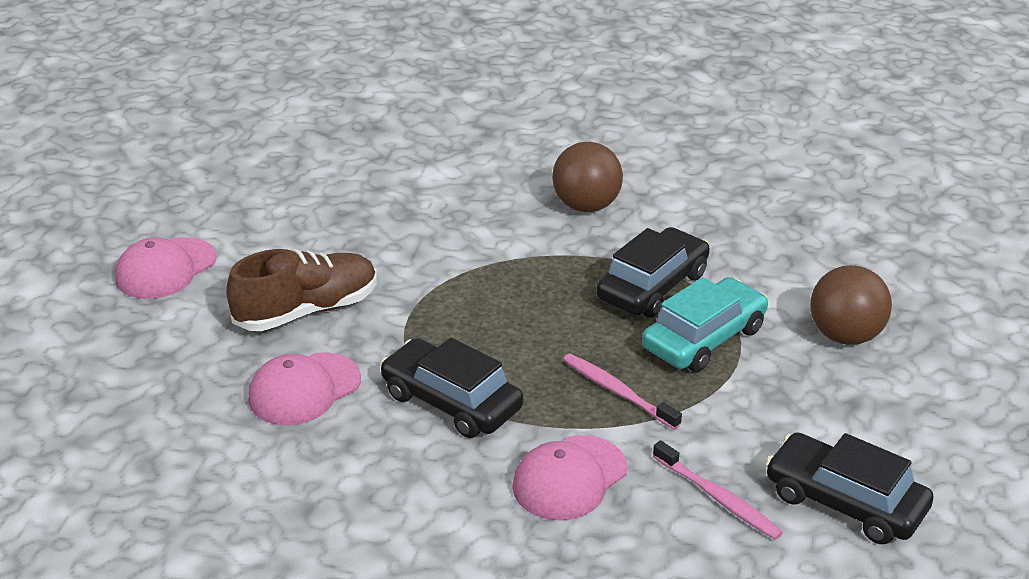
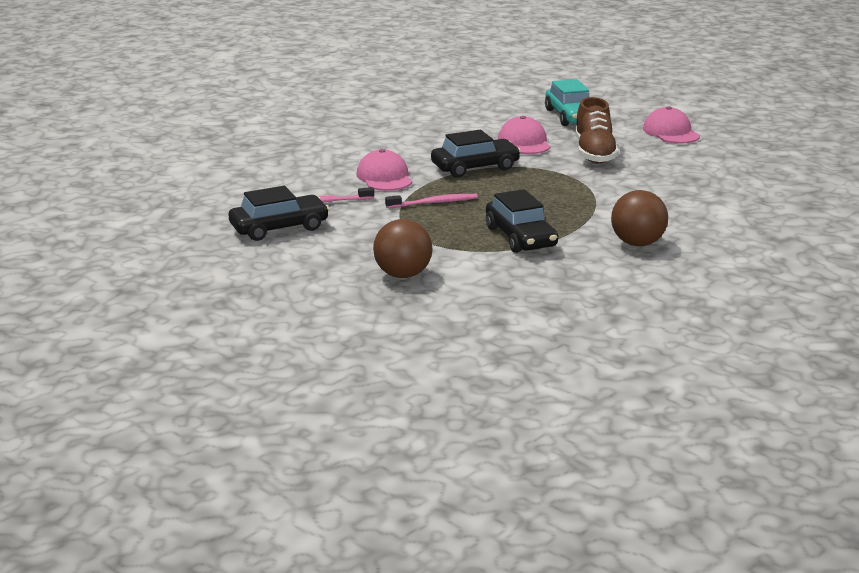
camera: 120 degrees right, 10 degrees down
turquoise car [642,277,768,372] -> turquoise car moved to [545,79,590,126]

